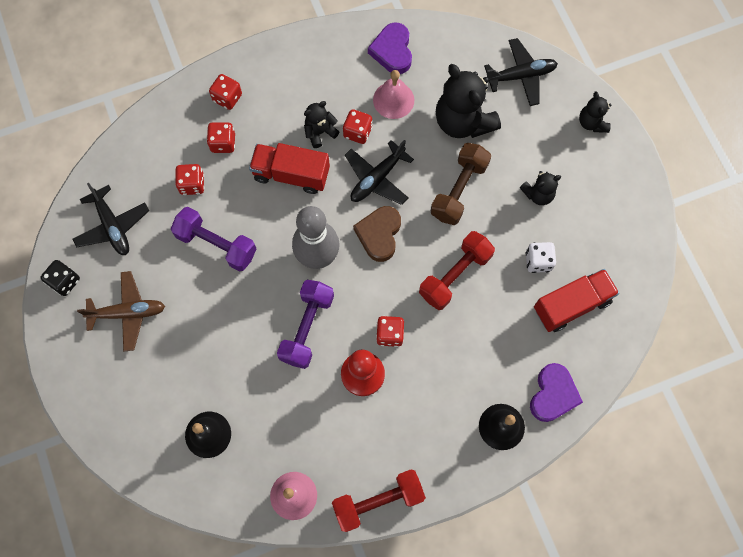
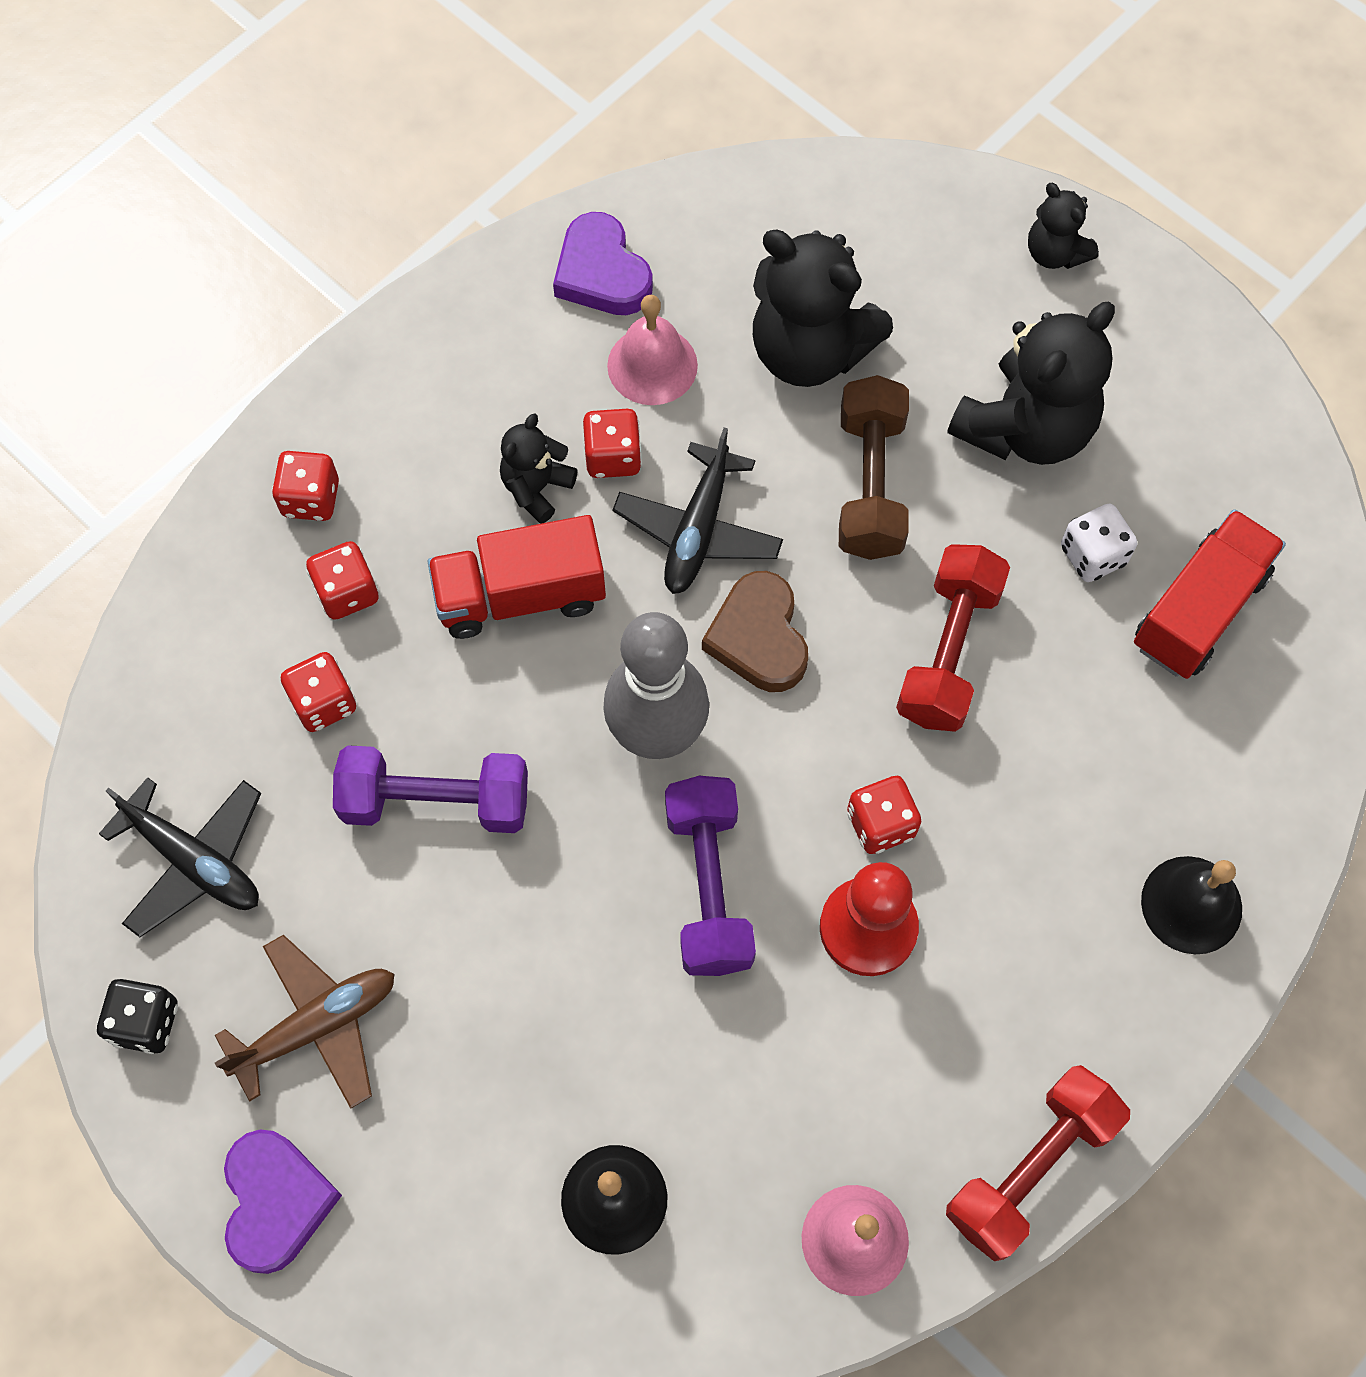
camera: 25 degrees left, 5 degrees down
black plane [484,38,558,106] -> none
black teddy bear [520,171,561,205] -> black teddy bear [947,302,1115,465], size x1.92
purple heart [530,363,583,422] -> purple heart moved to [224,1130,342,1274]

